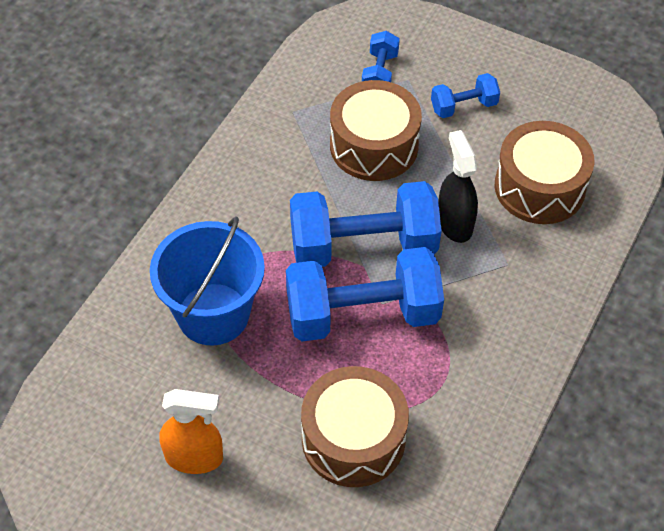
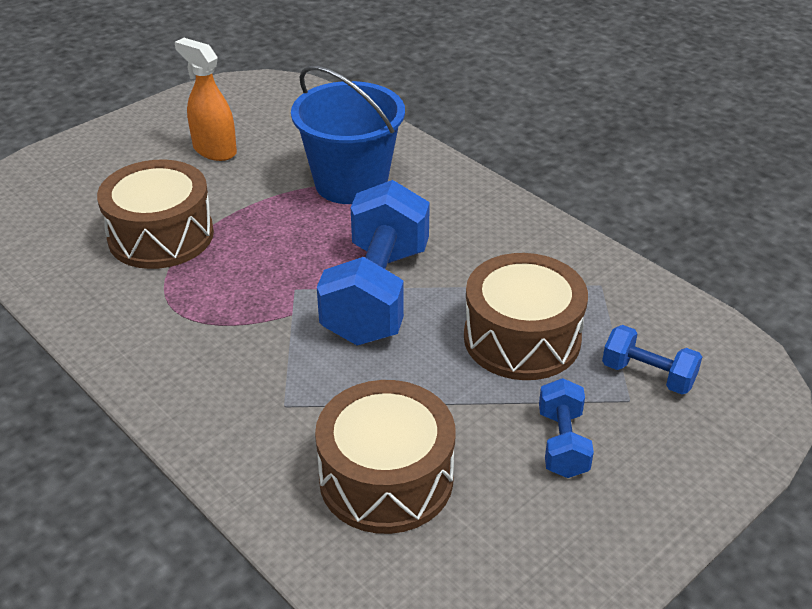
camera: 110 degrees right, 15 degrees down
orange spray bottle [160,389,223,474] -> orange spray bottle turned 105 degrees clockwise [175,38,237,161]
blue dumbbell [286,247,444,341] -> none
black spray bottle [438,130,478,243] -> none

